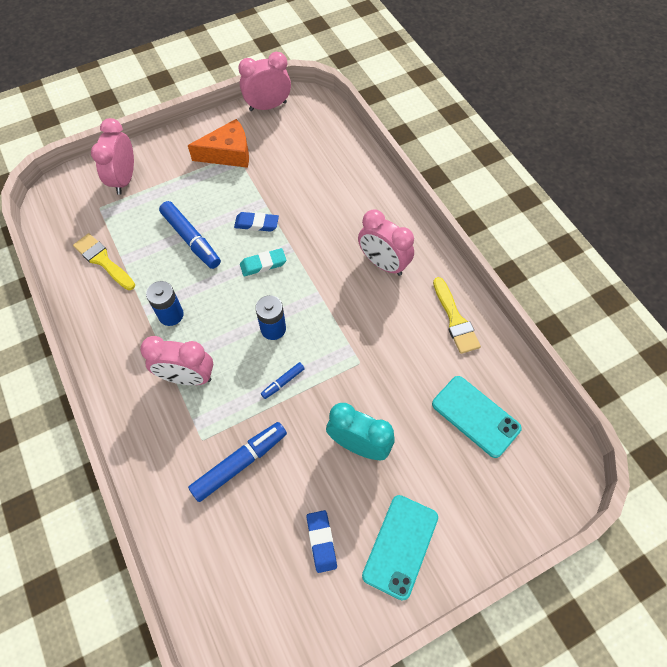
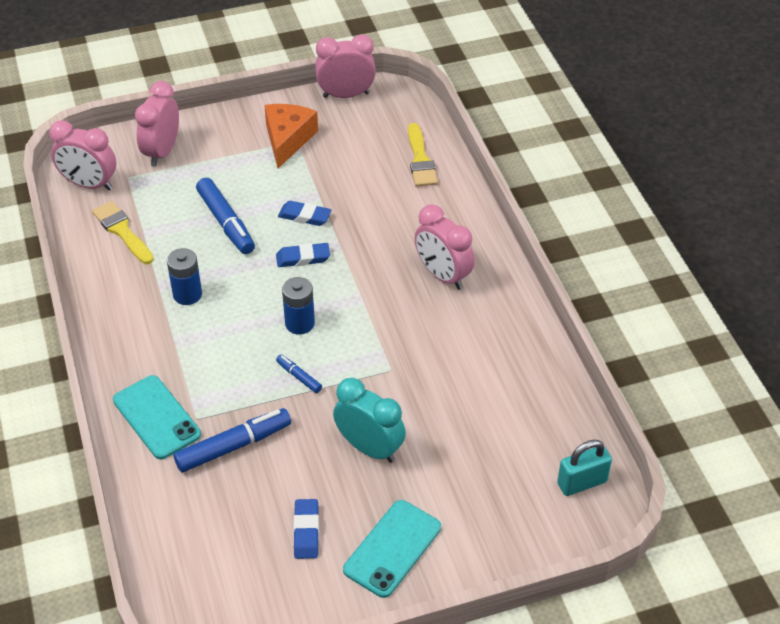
camera: 10 degrees right, 15 degrees down
pink clock [140,336,214,385] -> pink clock moved to [50,120,116,190]
orange cheese [188,119,249,168] -> orange cheese turned 75 degrees counterclockwise [264,104,318,168]
turquoise eraser [240,248,286,276] -> blue eraser [276,243,330,267]
blue marker [261,362,305,399] -> blue marker turned 75 degrees clockwise [276,355,322,393]
turquoise phone [432,376,522,458] -> turquoise phone moved to [113,375,201,459]
yellow brush [433,277,481,354] -> yellow brush moved to [408,123,438,187]
none -> turquoise padlock [557,440,612,496]

